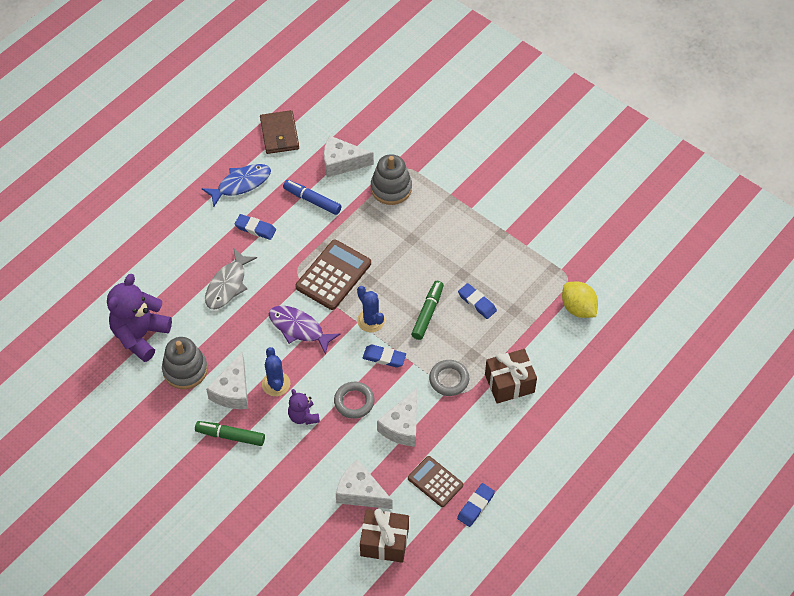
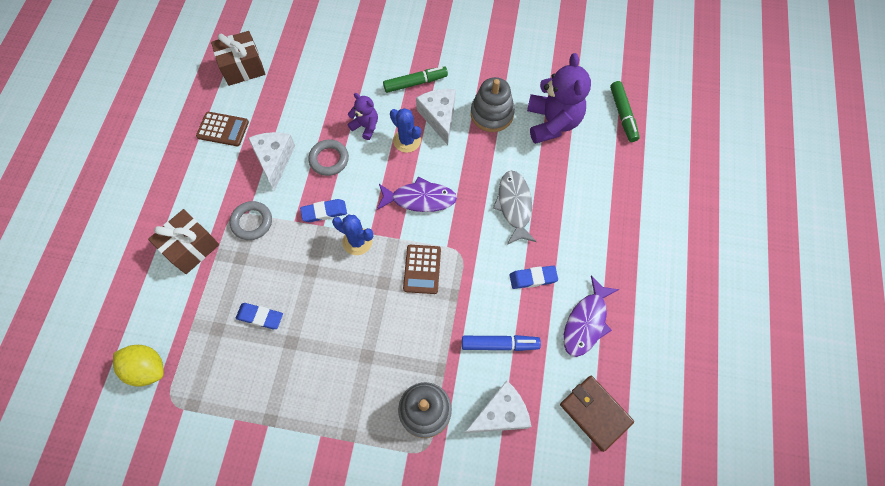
camera: 150 degrees right, 10 degrees up
blue fish [202,164,271,208] -> purple fish [563,276,619,357]
brown calculator [295,240,371,310] -> brown calculator [403,245,441,294], size x0.64
white cheese [336,459,392,509] -> none
green marker [411,281,444,340] -> green marker moved to [610,81,640,142]
blue eraser [457,483,495,527] -> none

